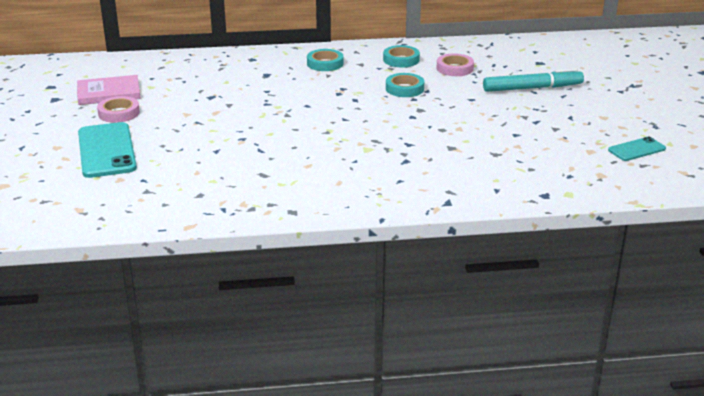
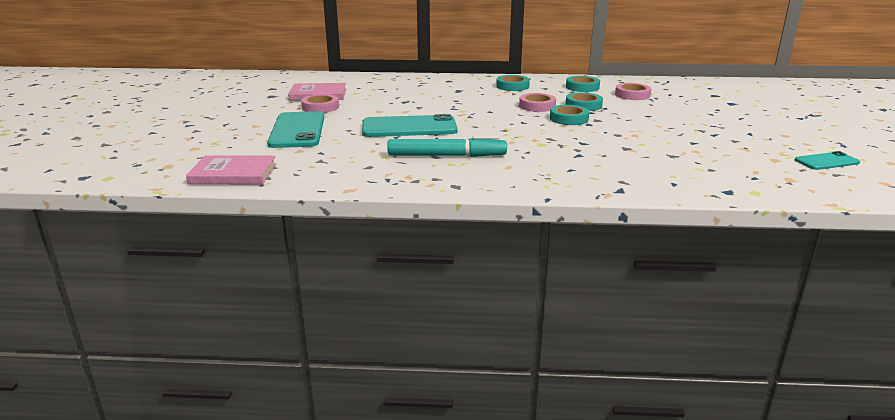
camera: 10 degrees right, 5 degrees down
turquoise marker [483,68,584,92] -> turquoise marker moved to [387,136,507,157]
none -> pink book [186,155,276,184]
none -> turquoise phone [362,114,458,137]
none -> pink tape [519,93,556,112]
none -> turquoise tape [550,105,590,125]

